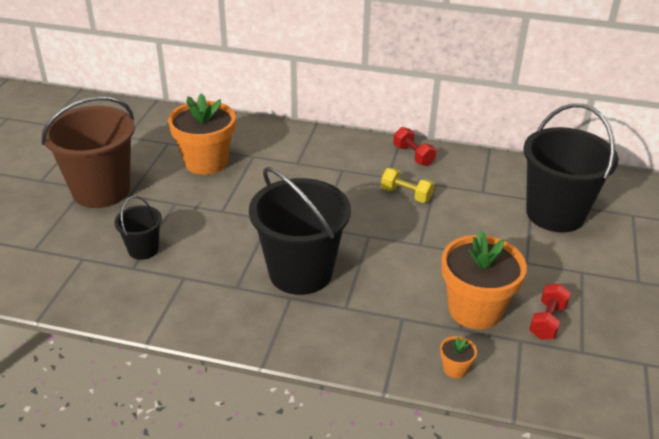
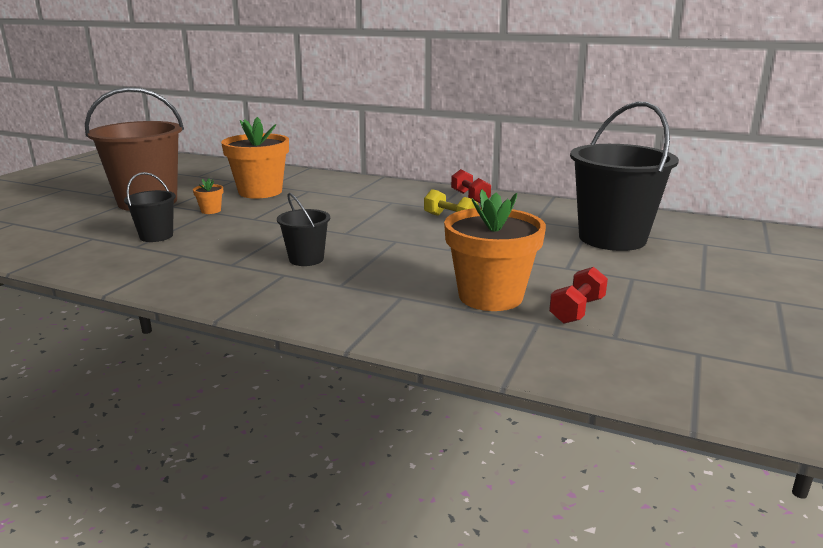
camera: 10 degrees right, 15 degrees down
black bucket [249,167,351,295] -> black bucket [277,193,330,266], size x0.49
orange flower pot [440,336,477,378] -> orange flower pot moved to [193,178,223,214]

